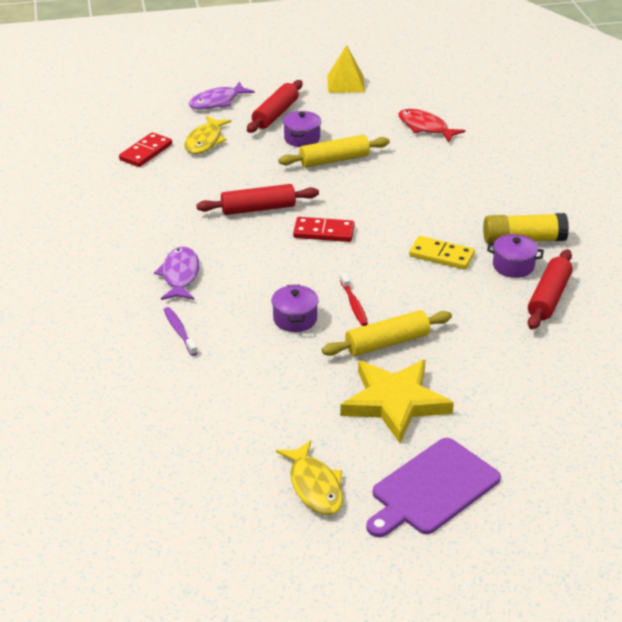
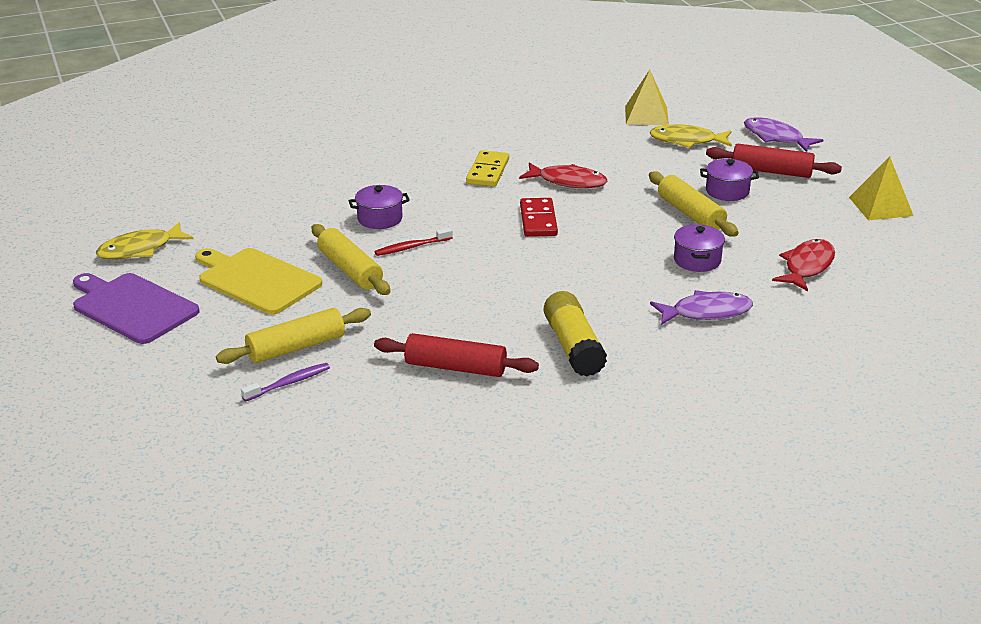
camera: 80 degrees right, 5 degrees down
red domino [119,132,172,167] -> yellow pyramid [625,70,669,125]
purple fish [154,246,199,300] -> purple fish moved to [650,290,753,325]
purple toothbrush [164,307,198,356] -> purple toothbrush moved to [241,363,330,402]
red rolling pin [196,184,319,215] -> red fish [519,162,607,188]
yellow star [340,360,454,443] -> yellow cutting board [195,248,322,315]
yellow domino [409,236,475,269] -> yellow domino moved to [466,150,509,187]
purple pot [487,234,544,278] -> purple pot moved to [674,224,725,272]
none -> yellow rolling pin [216,308,371,364]

